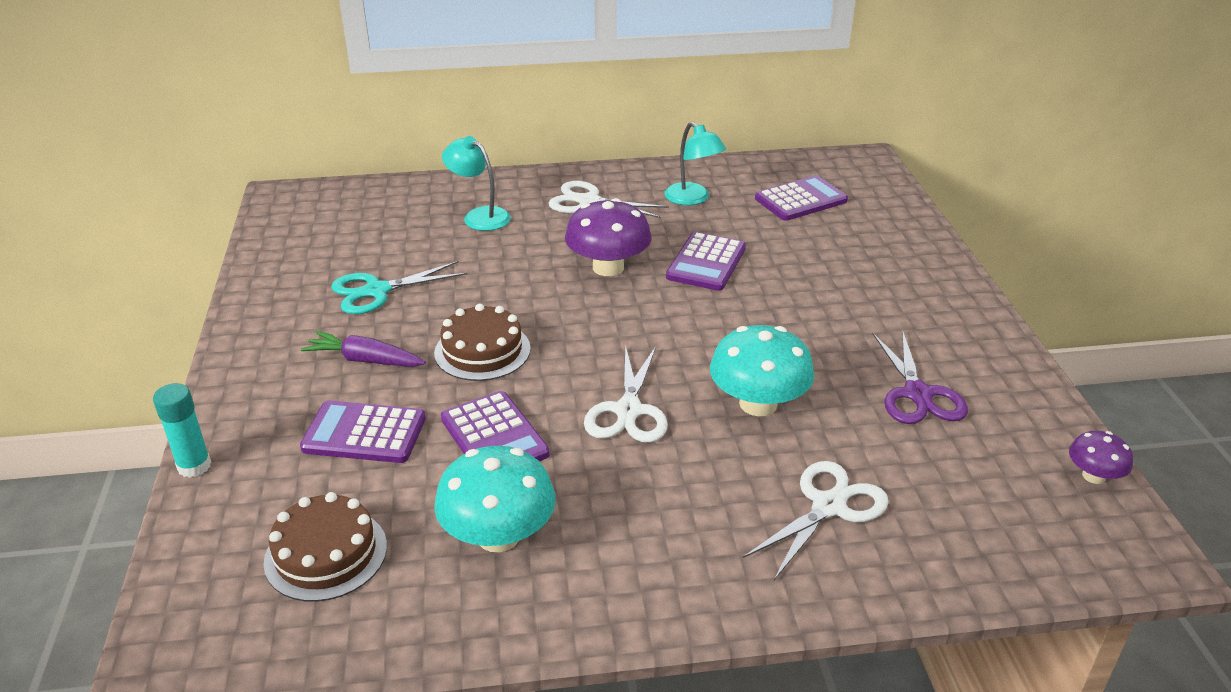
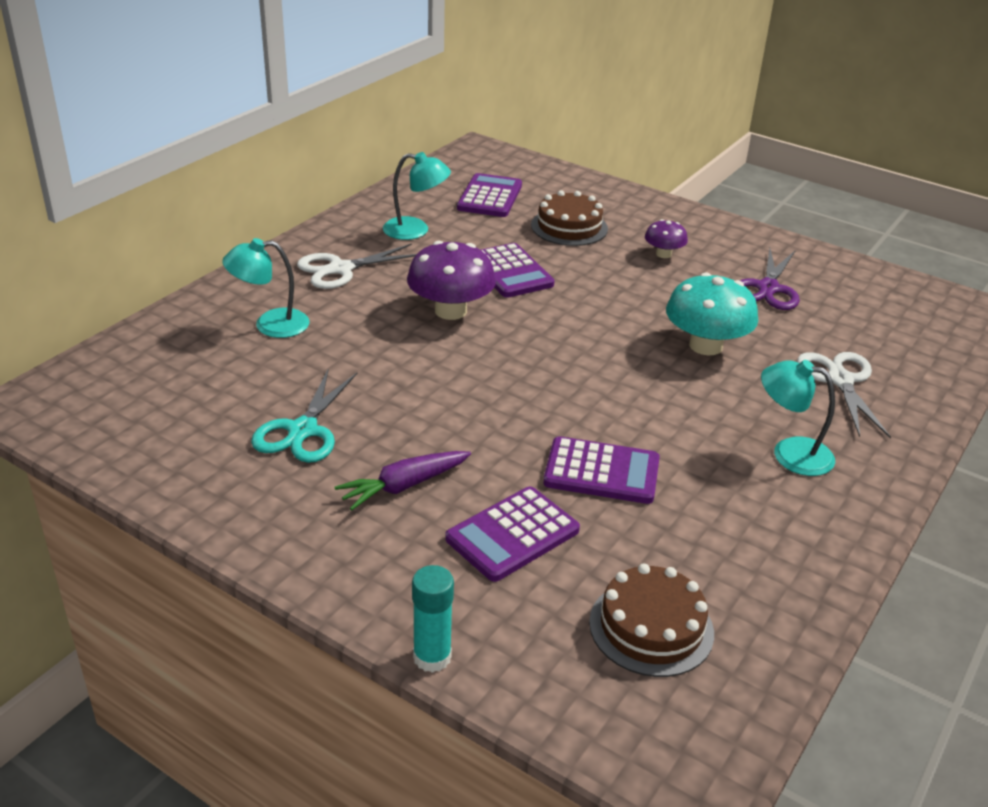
camera: 50 degrees left, 0 degrees up
brown cake [434,304,531,381] -> brown cake moved to [531,190,608,246]
turquoise mushroom [434,446,556,552] -> none
white scissors [584,345,668,443] -> none
purple scissors [872,329,968,424] -> purple scissors turned 75 degrees clockwise [740,248,800,310]
purple mushroom [1069,431,1133,484] -> purple mushroom moved to [645,219,688,258]
none -> turquoise lamp [761,360,835,476]

